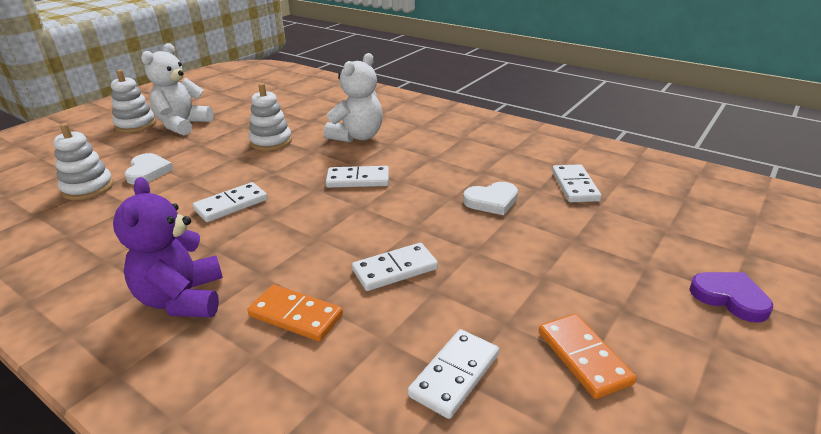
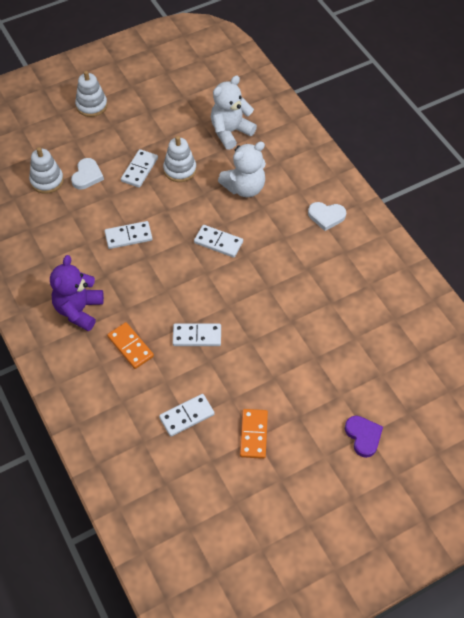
camera: 25 degrees right, 25 degrees up
white teddy bear [141,43,213,136] -> white teddy bear moved to [211,76,257,150]
white heart [463,182,518,215] -> white heart moved to [308,202,346,231]
white domino [552,164,601,202] -> white domino moved to [121,149,158,188]

